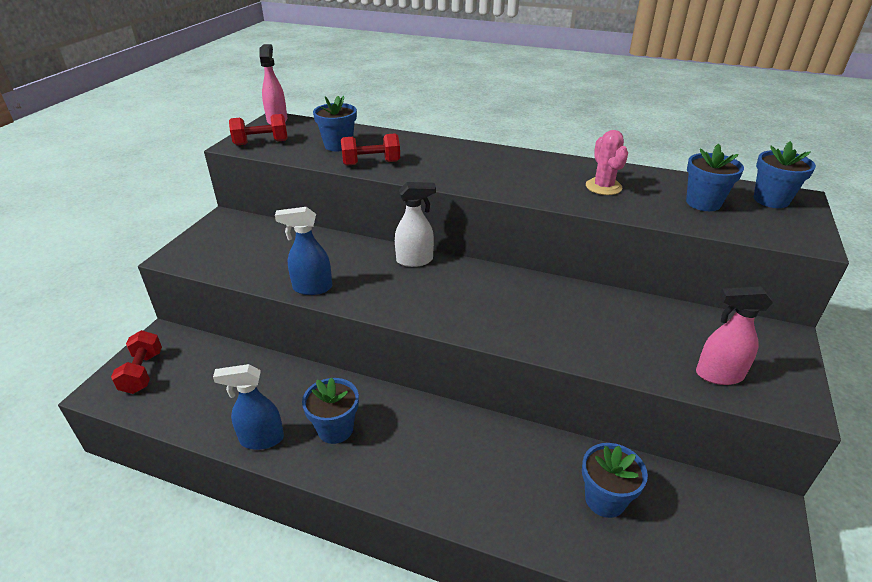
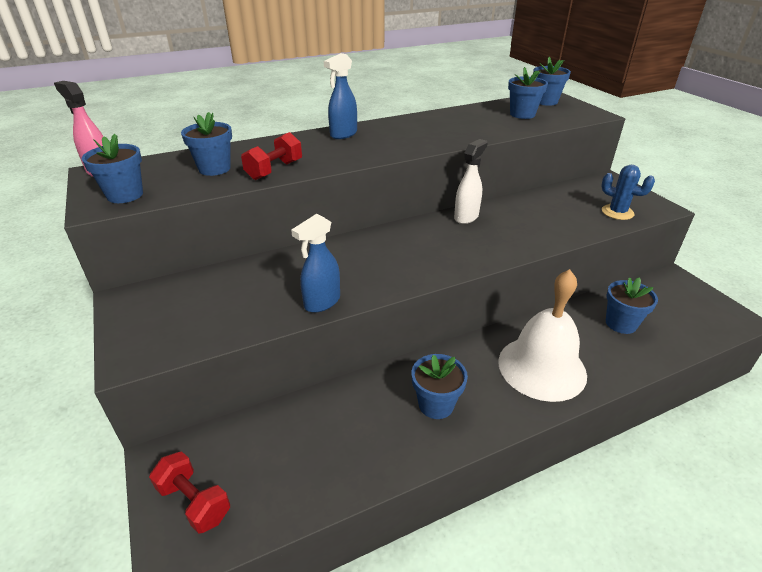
camera: 45 degrees left, 0 degrees up
blue spray bottle [213,364,284,450] -> blue spray bottle moved to [324,53,357,139]
red dumbbell [229,114,288,145] -> blue flower pot [82,134,143,203]
white spray bottle [395,182,436,267] -> white spray bottle moved to [454,139,488,224]
pink cactus [586,130,628,195] -> none
pink spray bottle [696,287,773,385] -> blue cactus [601,165,655,220]
none -> white bell [498,269,587,402]

